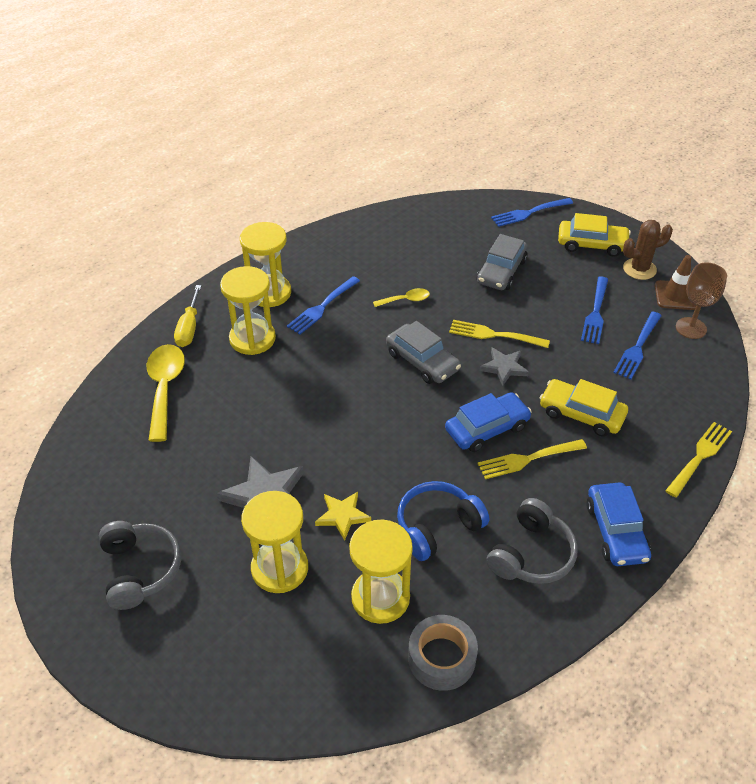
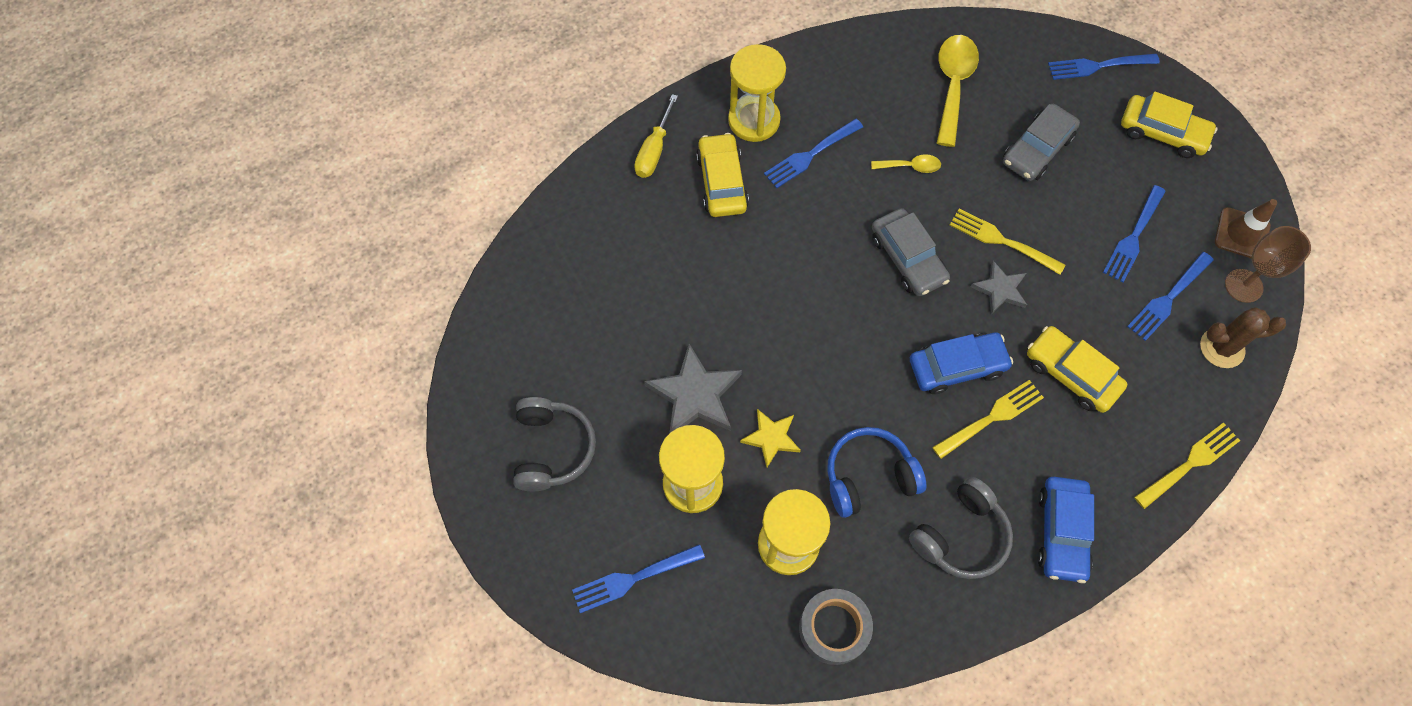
camera: 15 degrees right, 20 degrees up
yellow spoon [147,344,185,442] -> yellow spoon moved to [937,35,979,147]
yellow hourglass [220,266,276,355] -> yellow car [696,133,749,217]
yellow fork [478,439,587,479] -> yellow fork turned 150 degrees clockwise [932,380,1044,459]
brown cactus [623,220,673,280] -> brown cactus moved to [1200,307,1286,368]
none -> blue fork [572,544,705,613]

